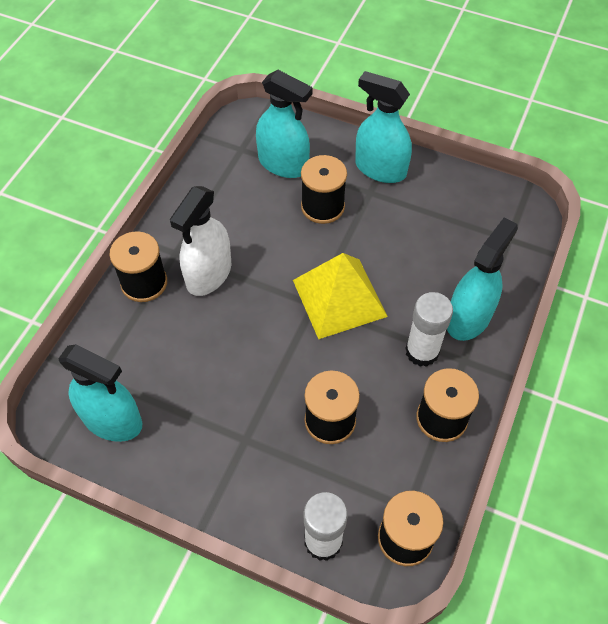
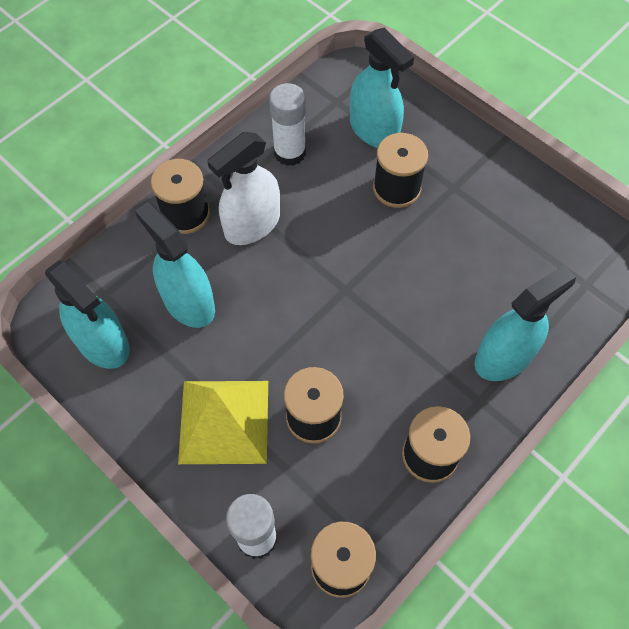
camera: 20 degrees right, 5 degrees up
yellow pyramid [293,253,388,339] -> yellow pyramid moved to [178,381,268,464]
turquoise spray bottle [355,71,412,183] -> turquoise spray bottle moved to [135,202,215,328]
white glue stick [405,292,453,367] -> white glue stick moved to [269,83,306,166]

